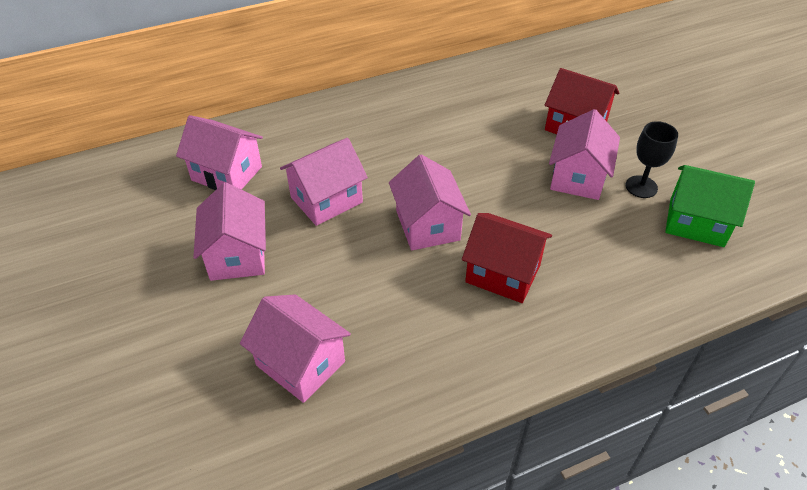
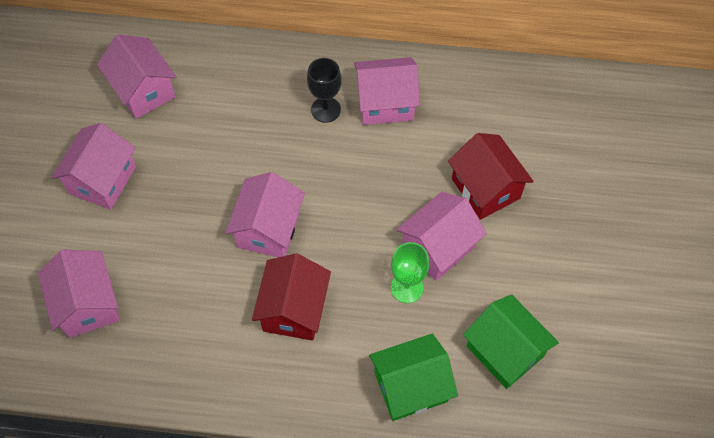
camera: 30 degrees right, 15 degrees up
pink house [280,138,368,226] -> pink house moved to [354,57,420,125]
red house [462,213,552,303] -> red house turned 45 degrees clockwise [252,254,331,341]
black goblet [626,121,678,198] -> black goblet moved to [307,58,342,123]
none -> green house [369,334,458,421]
none -> green goblet [391,242,429,303]

